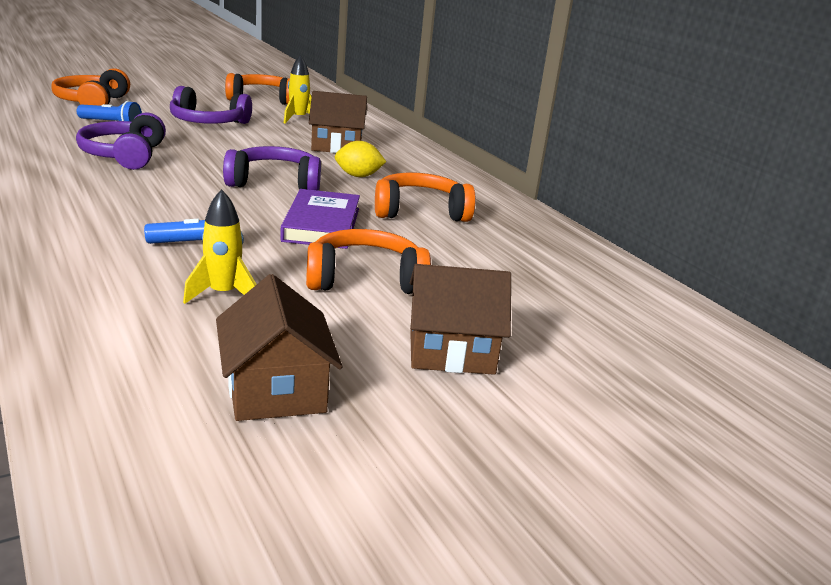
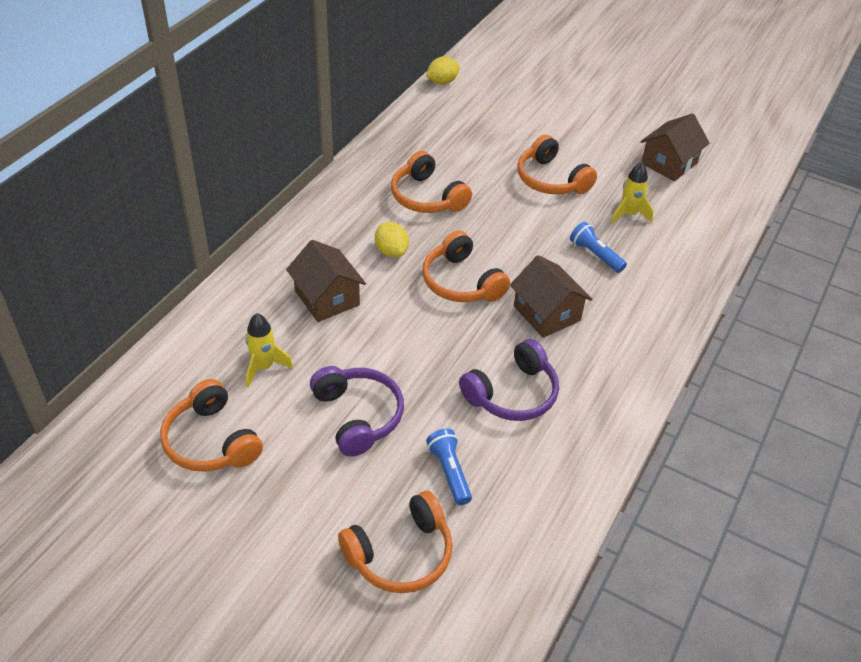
camera: 120 degrees left, 20 degrees up
purple headphones [223,146,321,191] -> orange headphones [422,231,510,302]
purple book [280,189,360,249] -> none
brown house [410,264,511,375] -> brown house moved to [510,255,592,338]
none -> yellow lemon [426,57,460,85]

